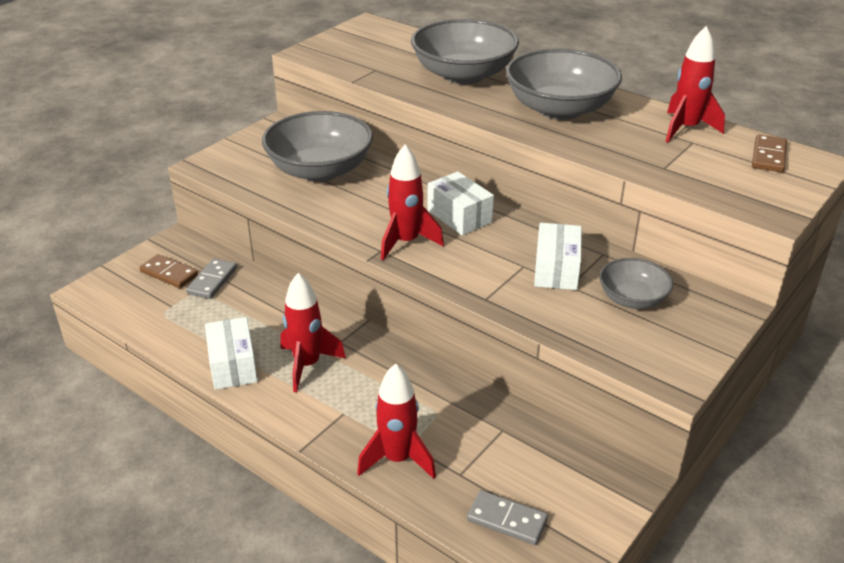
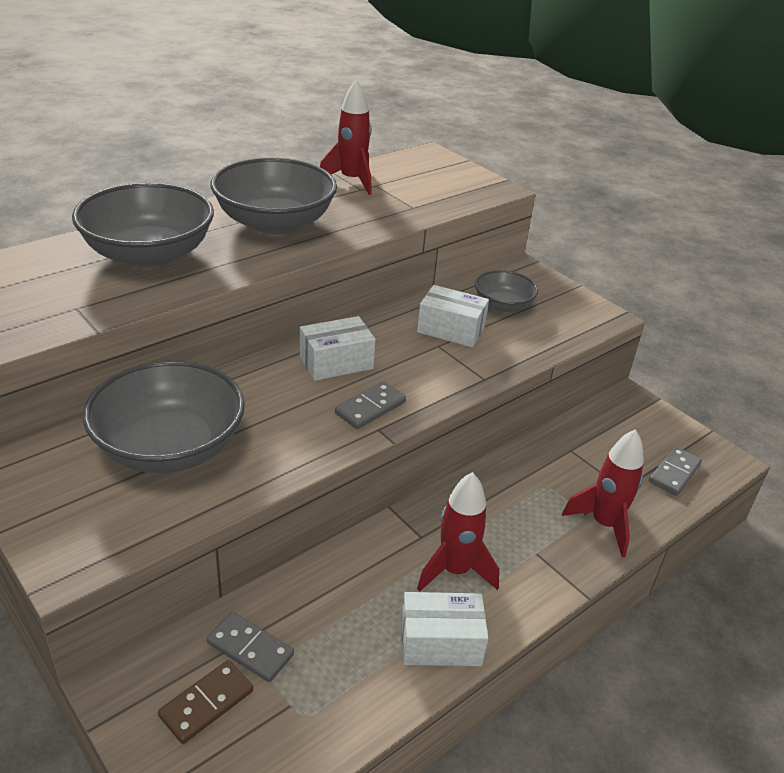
camera: 80 degrees left, 0 degrees up
red rocket [381,144,444,260] -> grey domino [335,382,406,429]
brown domino [752,134,787,172] -> none

